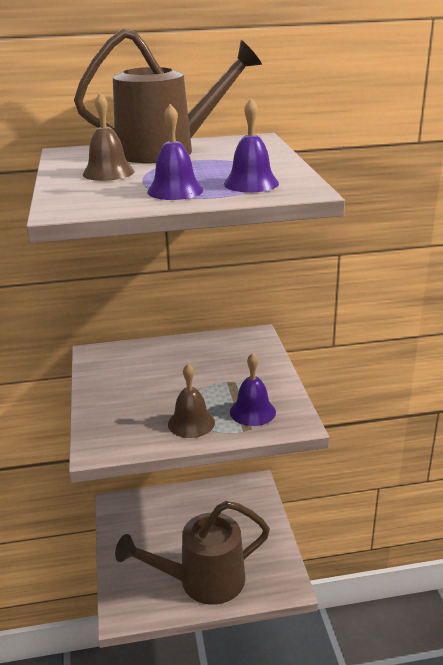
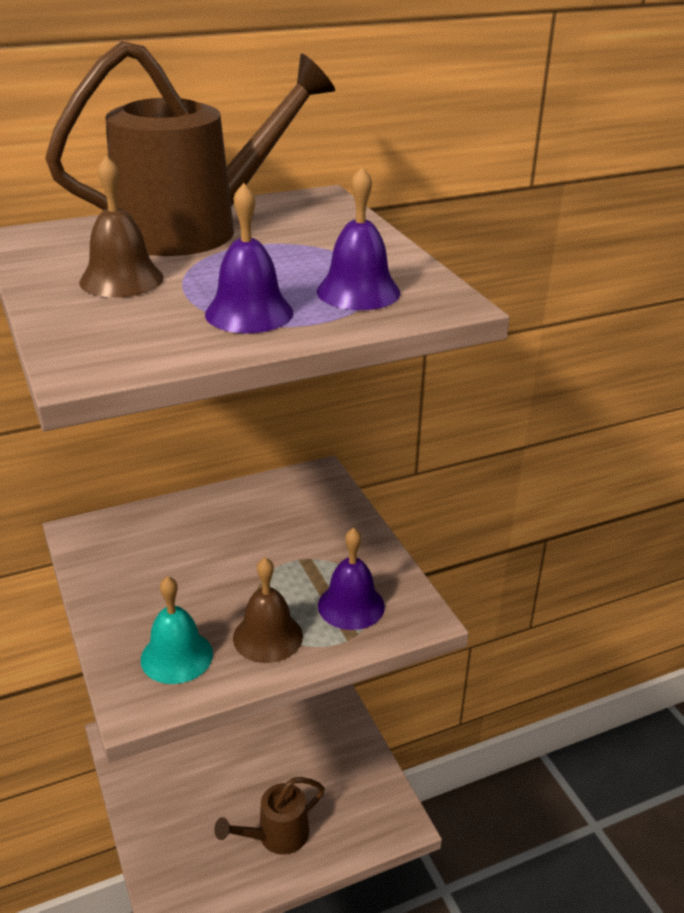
camera: 15 degrees left, 5 degrees up
brown watering can [115,501,270,605] -> brown watering can [214,777,325,854], size x0.55
none -> turquoise bell [141,576,213,684]

